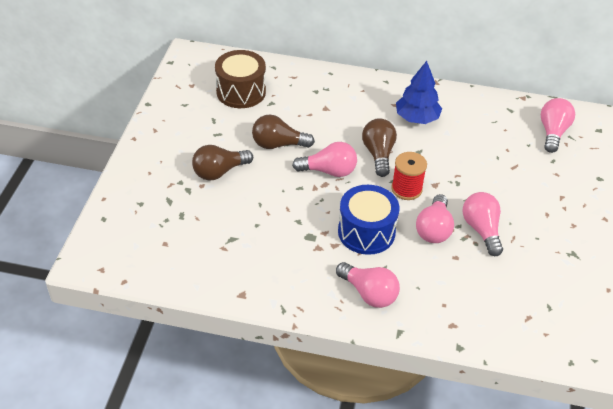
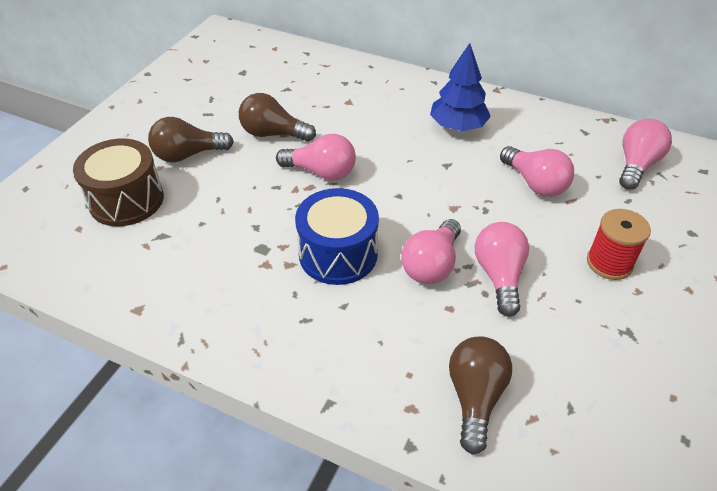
camera: 15 degrees right, 0 degrees up
brown drum [215,50,266,108] -> brown drum moved to [73,139,164,226]
pink light bulb [336,262,400,308] -> pink light bulb moved to [500,146,574,197]
brown light bulb [362,118,397,177] -> brown light bulb moved to [449,336,512,455]
red spool [391,152,427,200] -> red spool moved to [587,209,651,280]

